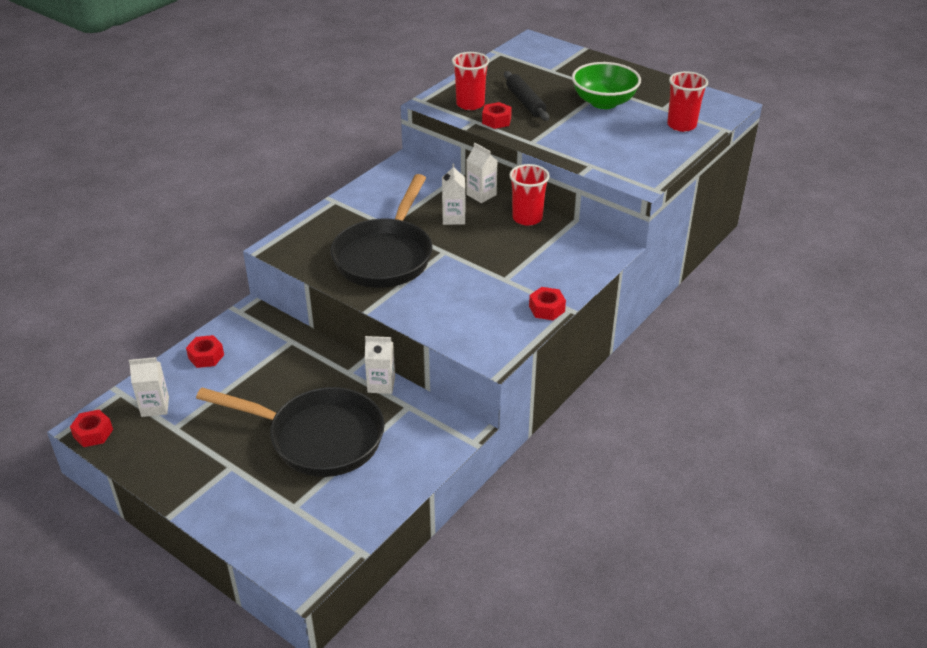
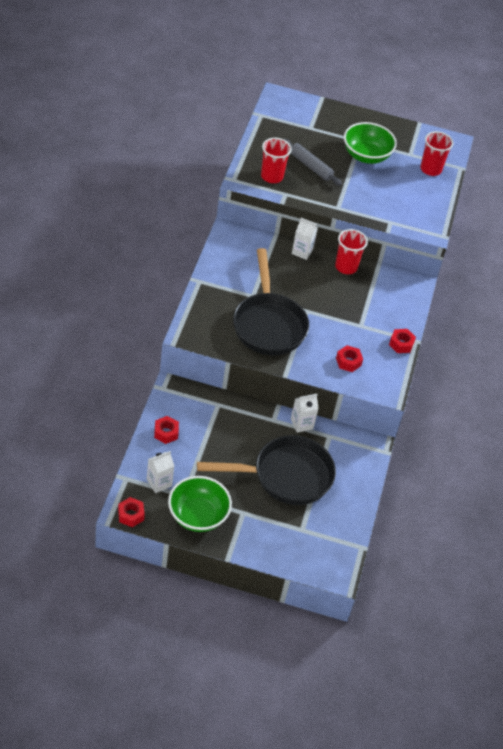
camera: 30 degrees left, 10 degrees up
white carton [442,164,465,225] -> none
red nut [482,102,512,129] -> red nut moved to [336,345,363,372]
black rolling pin [504,71,549,121] -> grey rolling pin [284,139,342,186]
none -> green bowl [168,476,232,532]

